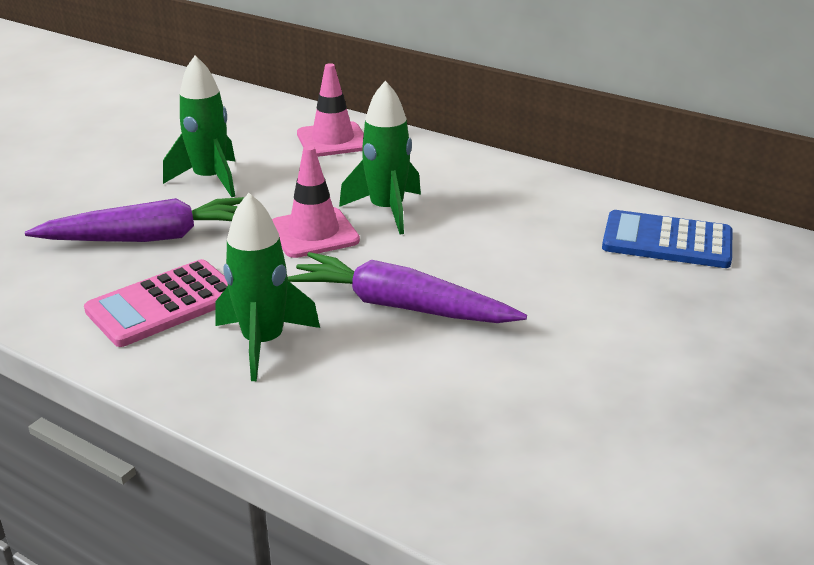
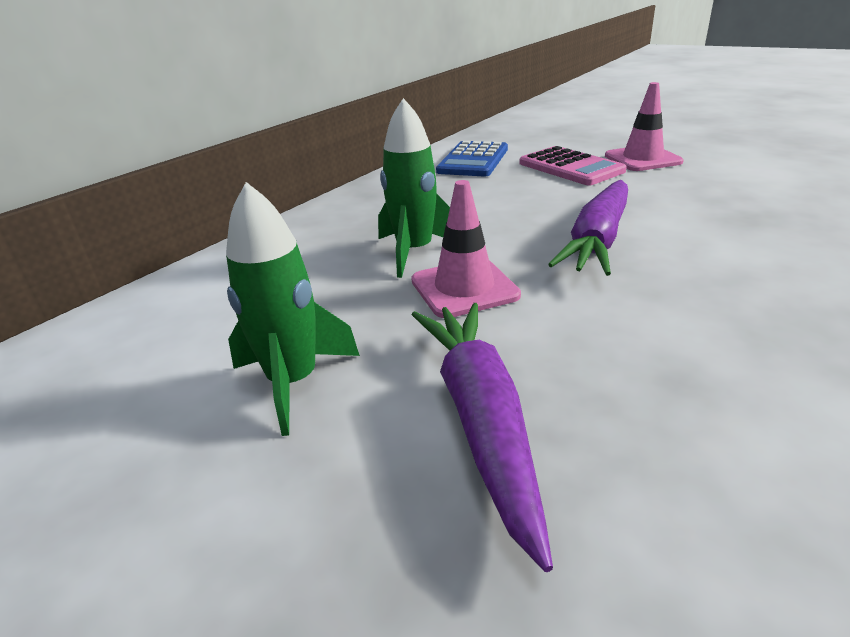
camera: 85 degrees left, 0 degrees up
pink calculator [84,259,228,347] -> pink calculator moved to [519,146,627,185]
green rocket [215,193,320,381] -> none
pink traffic cone [297,63,364,157] -> pink traffic cone moved to [605,82,684,171]

